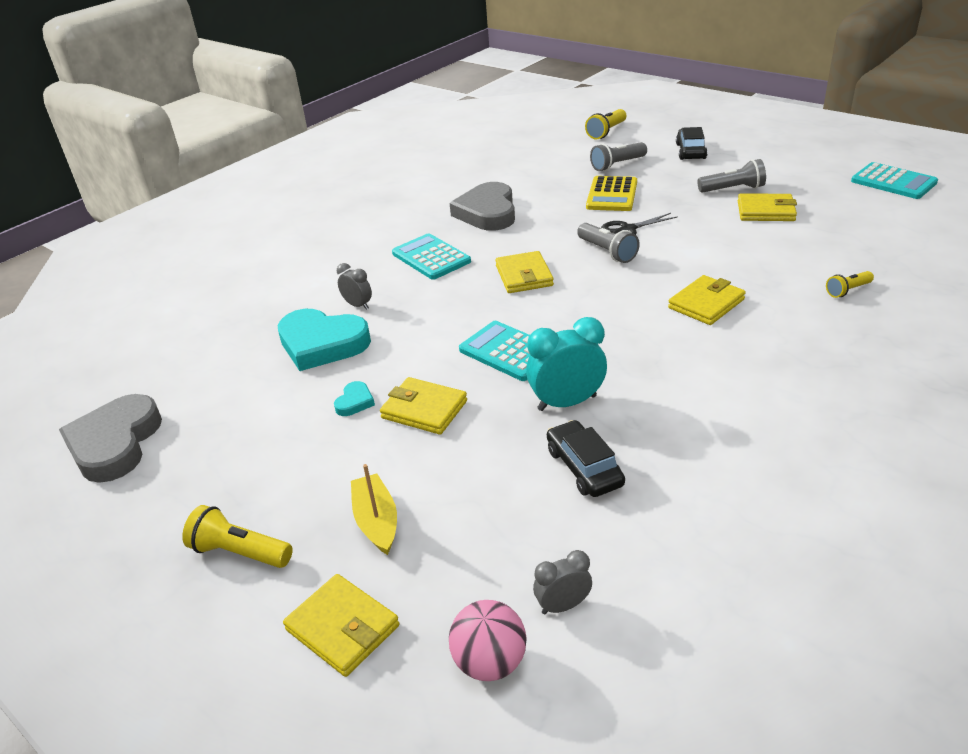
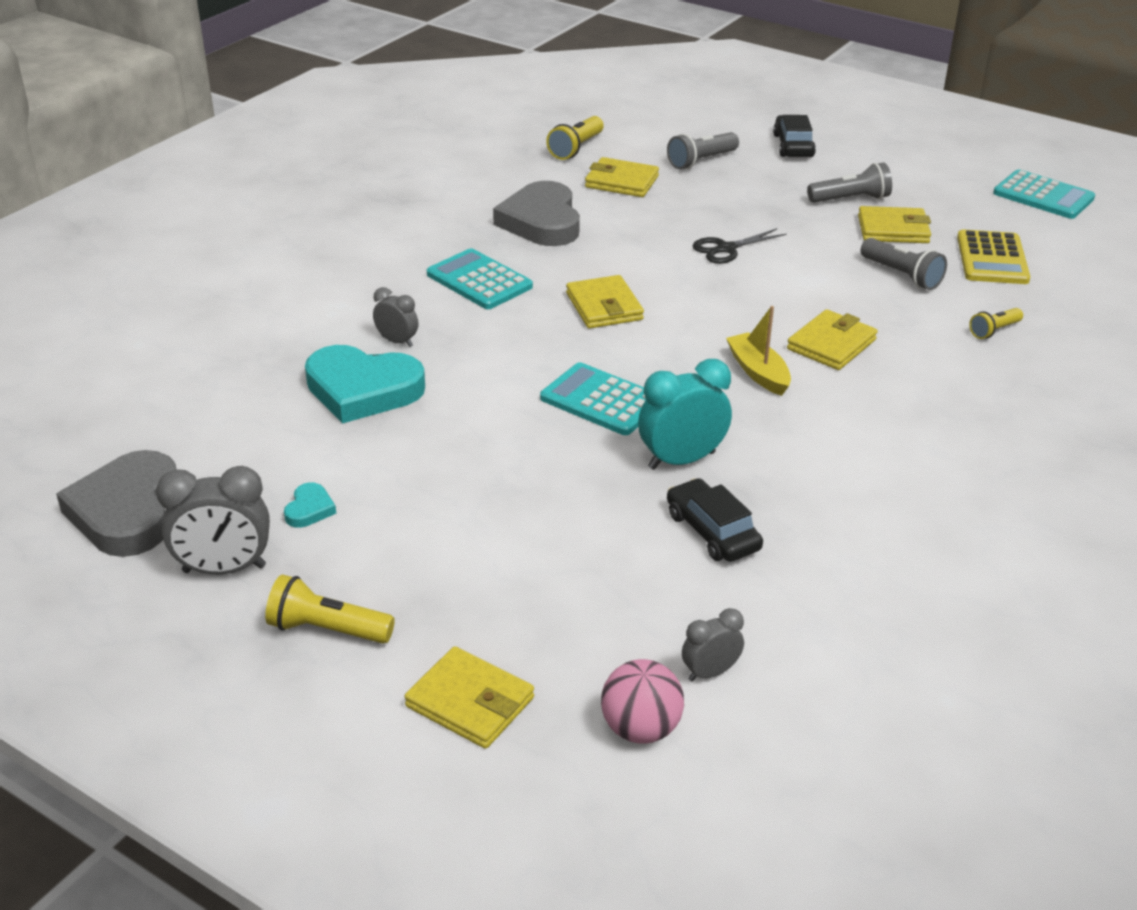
camera: 10 degrees left, 0 degrees up
turquoise heart [334,381,375,416] -> turquoise heart moved to [284,482,336,528]
yellow boat [351,464,397,555] -> yellow boat moved to [726,306,791,396]
yellow wallet [380,377,467,435] -> yellow wallet moved to [585,157,659,197]
grey flashlight [577,223,640,263] -> grey flashlight moved to [861,238,947,290]
yellow flashlight [585,109,626,139] -> yellow flashlight moved to [546,116,604,160]
yellow calculator [586,176,637,211] -> yellow calculator moved to [957,229,1030,284]
none -> grey clock [156,466,270,574]

